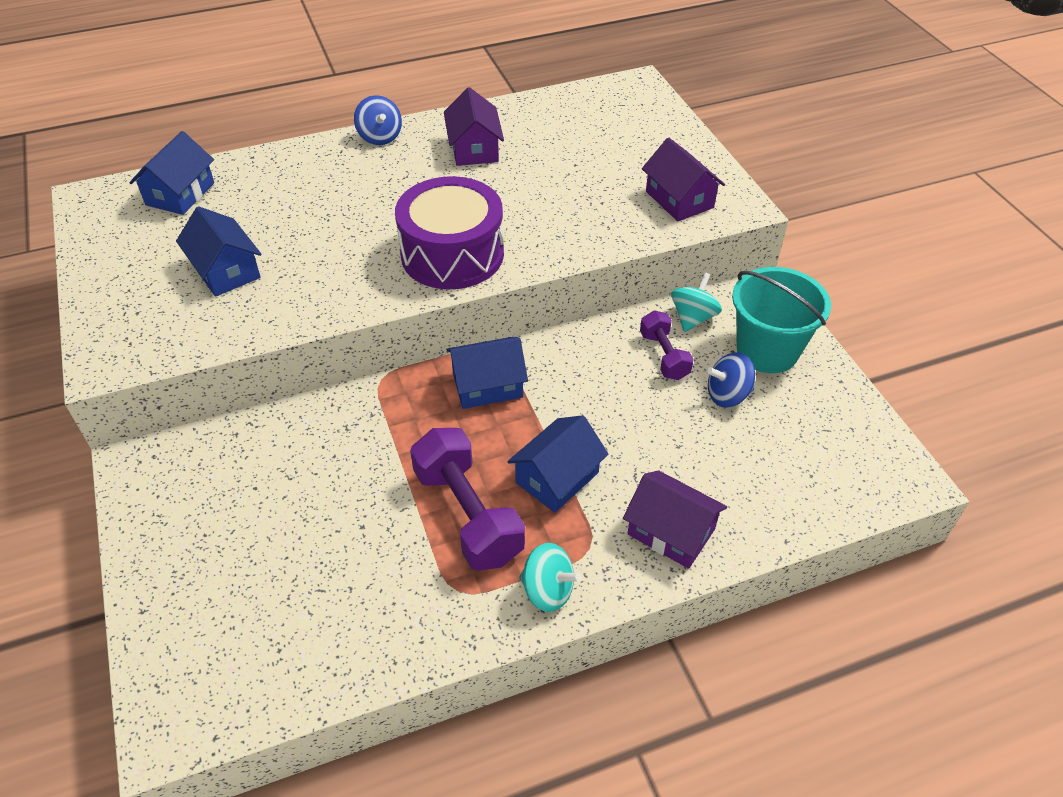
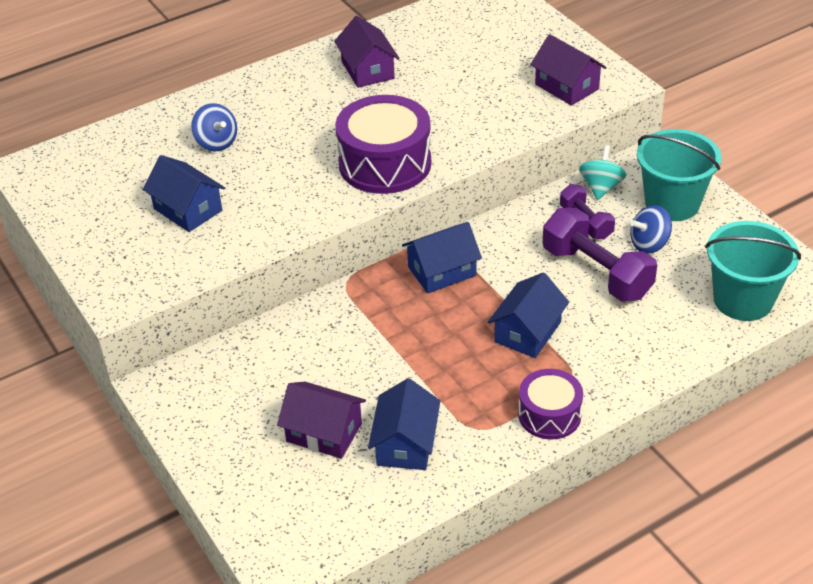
camera: 10 degrees left, 5 degrees down
blue house [130,131,214,215] -> blue house moved to [368,378,440,470]
blue spinning top [354,95,402,145] -> blue spinning top moved to [191,103,237,151]
purple dumbbell [410,428,525,571] -> purple dumbbell moved to [543,208,657,302]
turquoise spinning top [519,543,581,612] -> purple drum [518,369,583,439]
purple house [623,470,727,569] -> purple house moved to [277,382,366,459]
none -> turquoise bucket [705,221,801,321]

